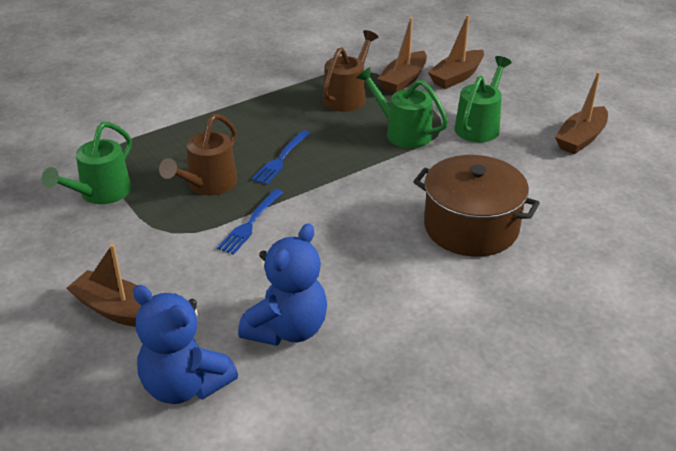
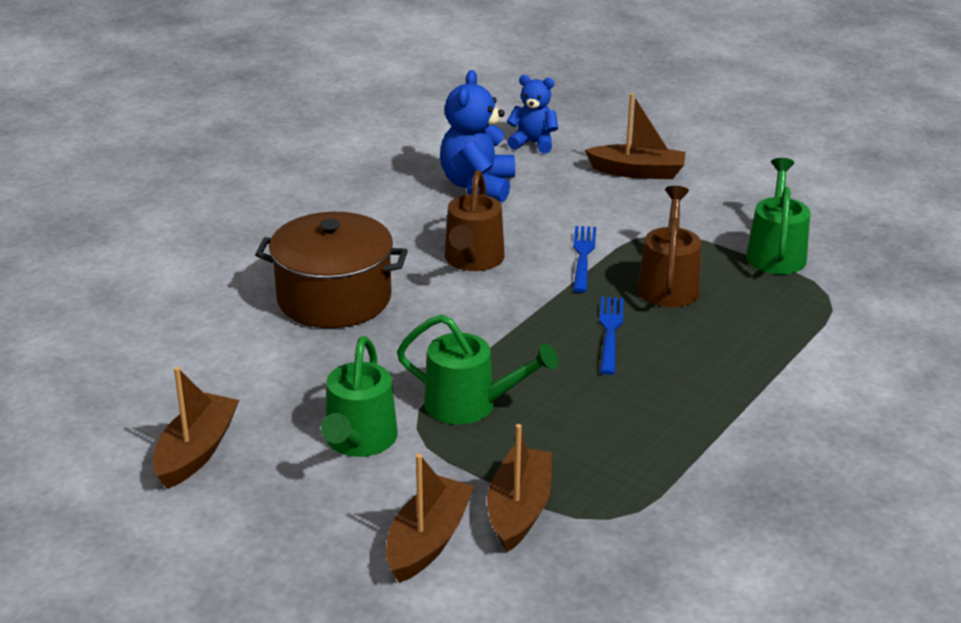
camera: 160 degrees right, 5 degrees down
blue teddy bear [133,285,238,404] -> blue teddy bear [507,75,558,153], size x0.64
brown watering can [323,30,378,112] -> brown watering can moved to [445,170,505,271]

